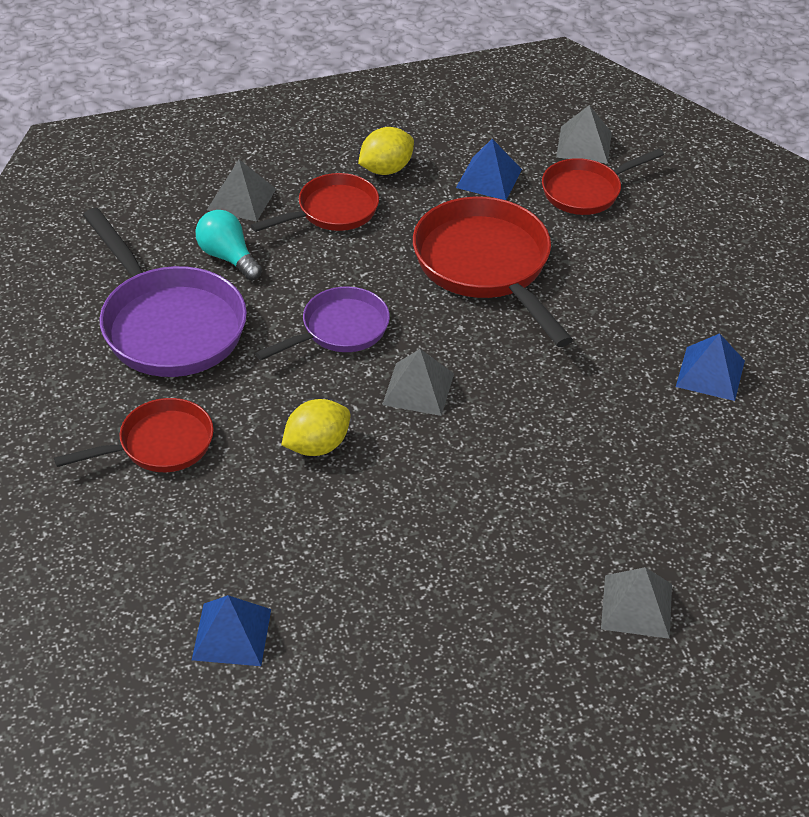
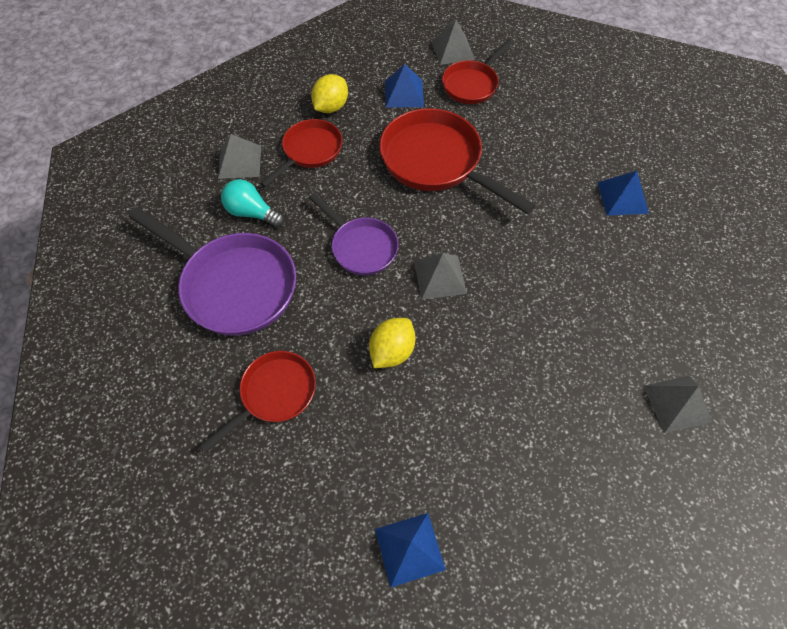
camera: 20 degrees left, 15 degrees up
purple pan [255,287,390,360] -> purple pan turned 105 degrees clockwise [309,193,399,275]

